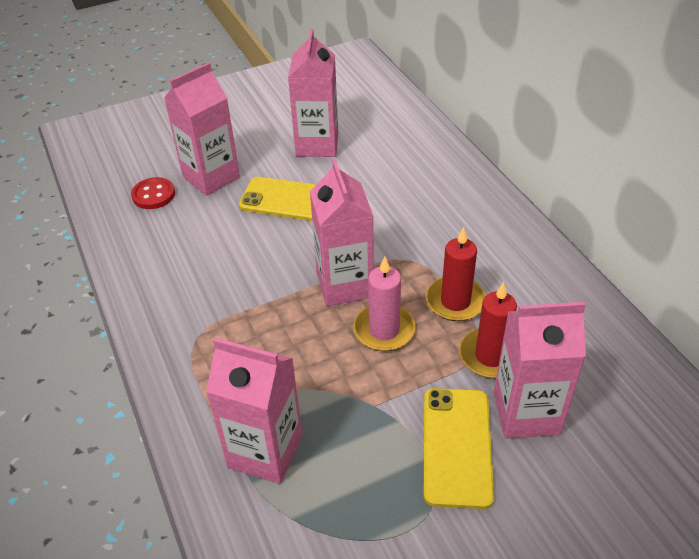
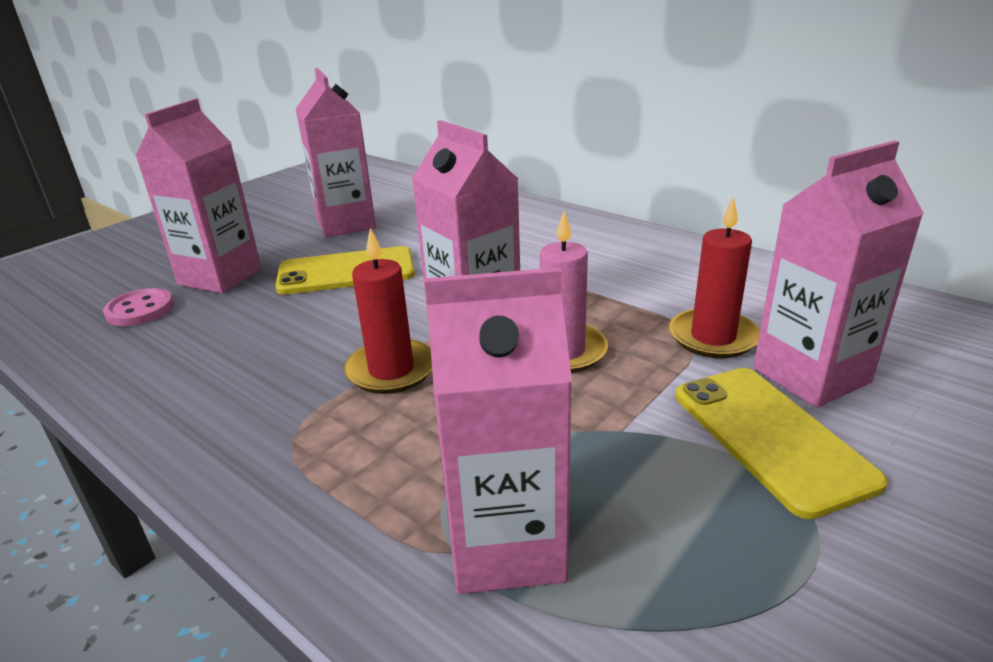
camera: 25 degrees left, 15 degrees down
red button [131,177,175,209] -> pink button [103,288,174,326]
red candle [426,227,486,321] -> red candle moved to [344,228,432,394]

